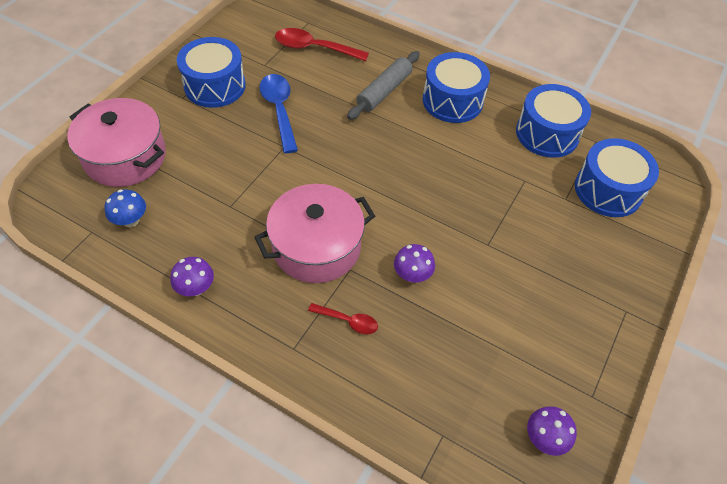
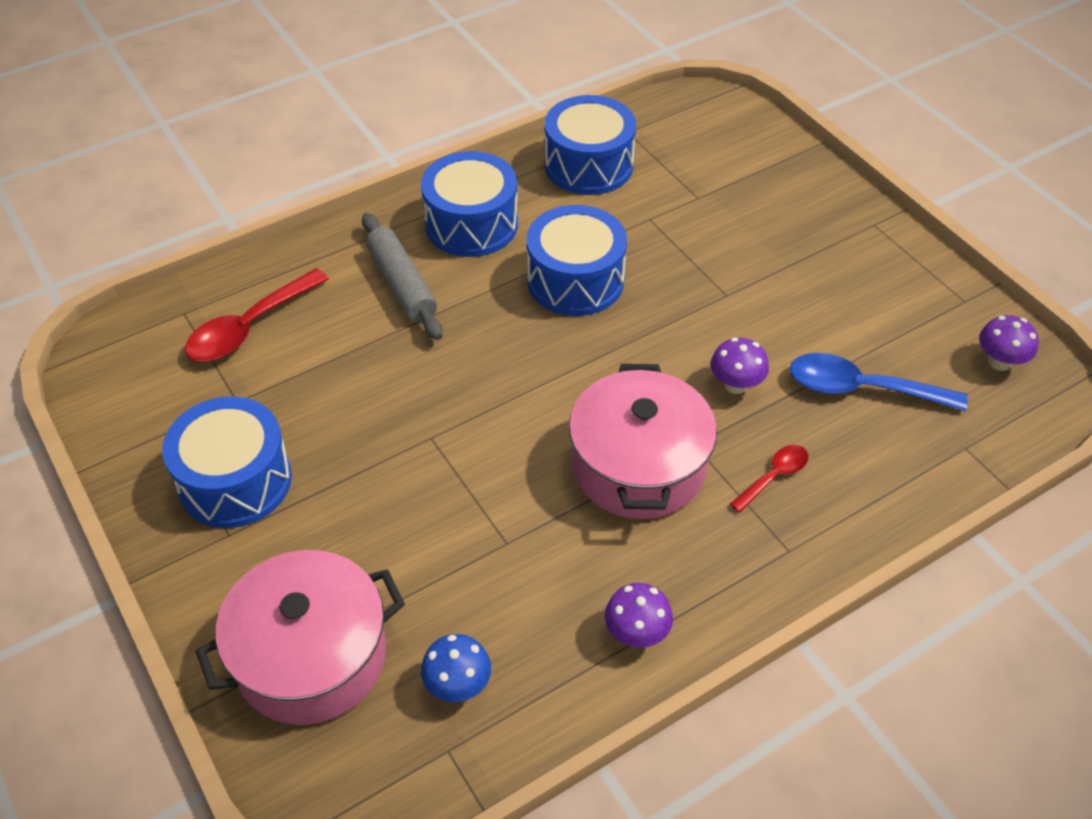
camera: 60 degrees left, 5 degrees down
blue spoon [259,74,298,153] -> blue spoon moved to [790,353,967,411]
blue drum [575,138,659,217] -> blue drum moved to [527,205,627,316]

